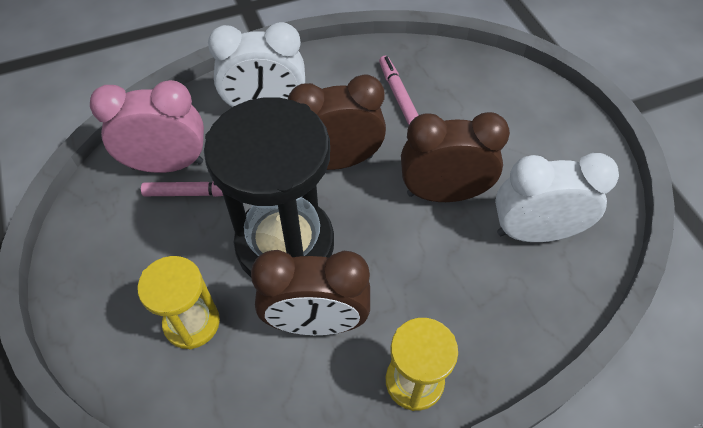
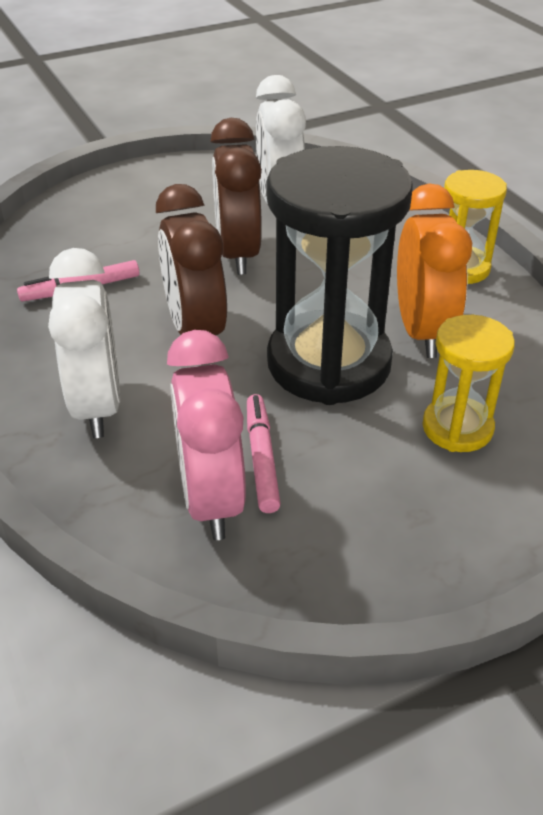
camera: 95 degrees left, 15 degrees down
brown clock [251,250,370,335] -> orange clock [397,183,472,358]

